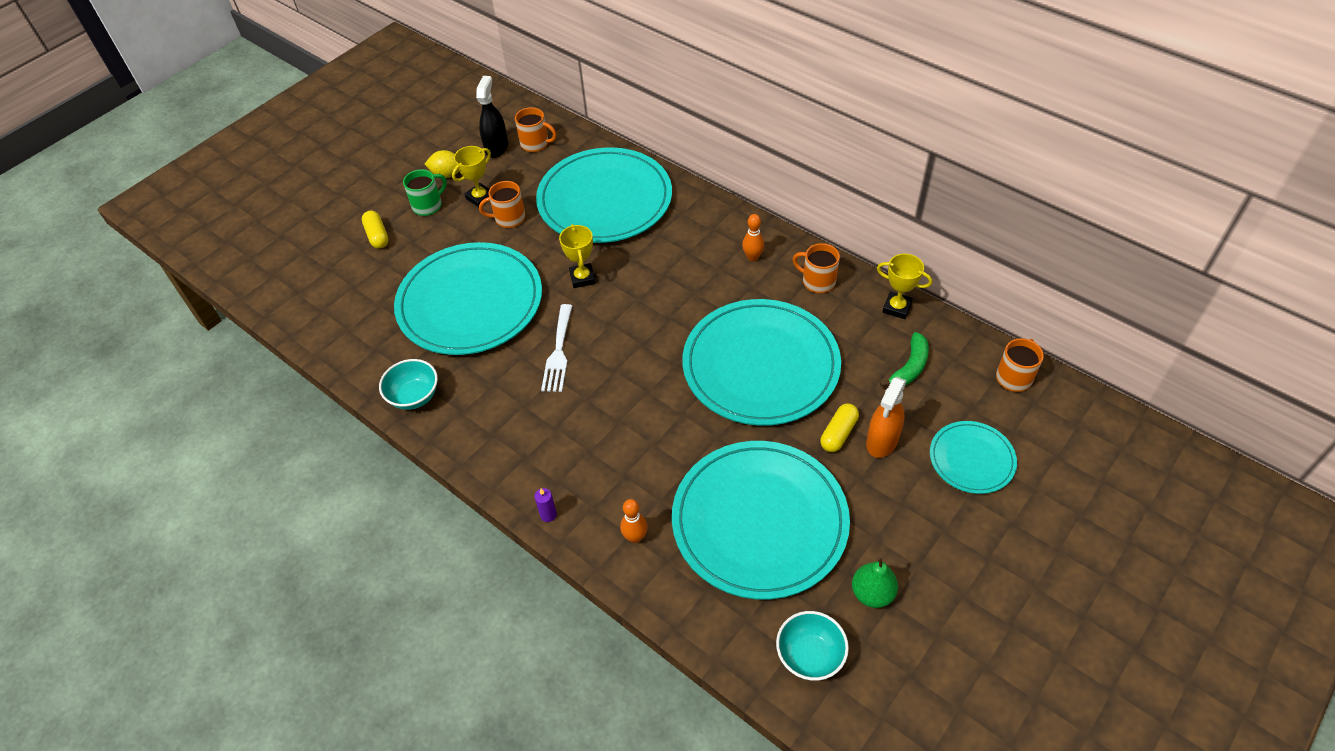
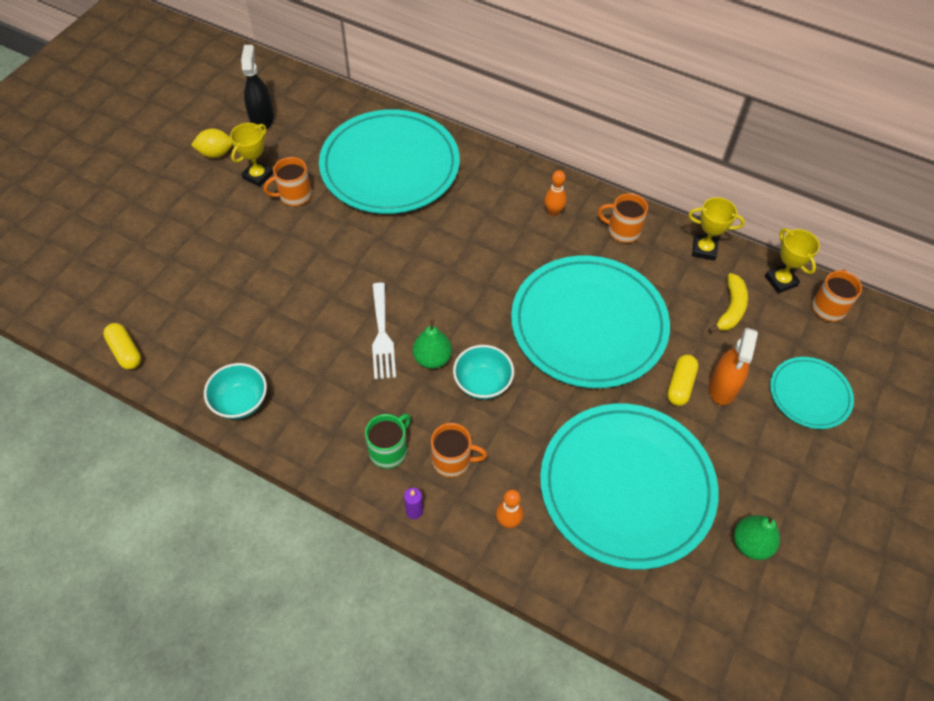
camera: 15 degrees left, 5 degrees up
yellow capsule [362,210,389,249] -> yellow capsule moved to [103,323,141,370]
turquoise plate [394,242,542,355] -> none
green mug [403,169,447,216] -> green mug moved to [365,414,411,469]
orange mug [515,107,557,152] -> orange mug moved to [431,423,487,478]
yellow trophy [559,224,596,288] -> yellow trophy moved to [765,228,820,294]
turquoise bowl [776,611,849,681] -> turquoise bowl moved to [453,345,514,400]
green banana [880,332,929,387] -> yellow banana [709,273,748,333]
none -> green pear [413,319,452,369]

